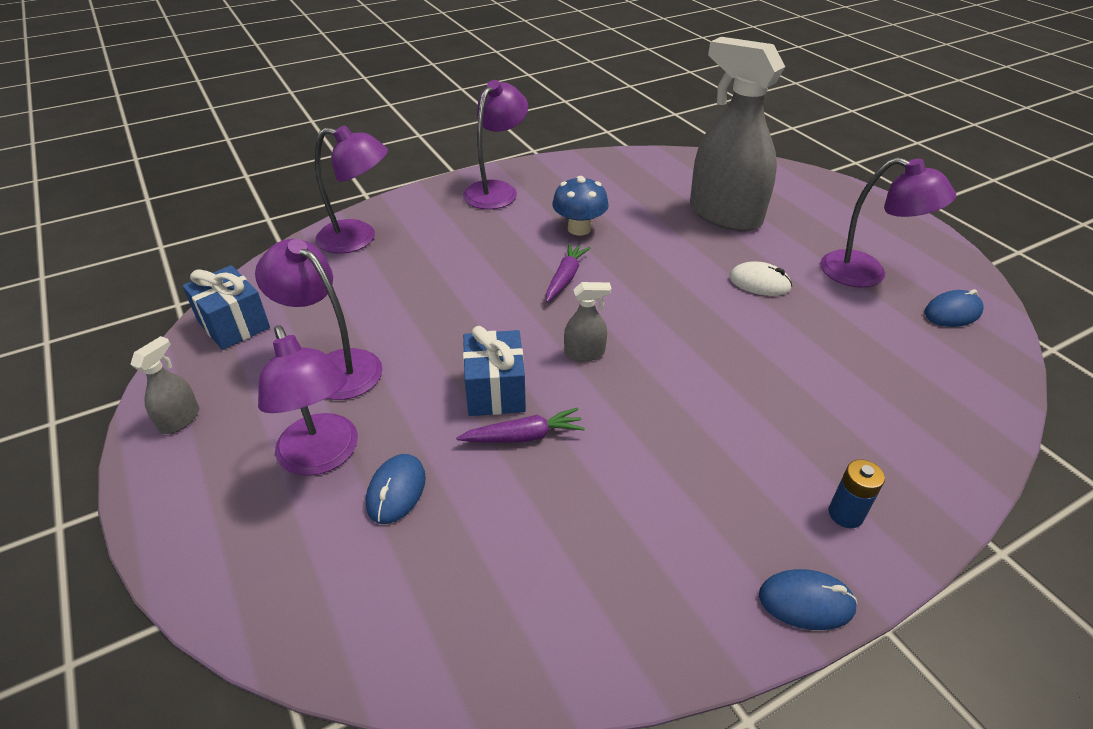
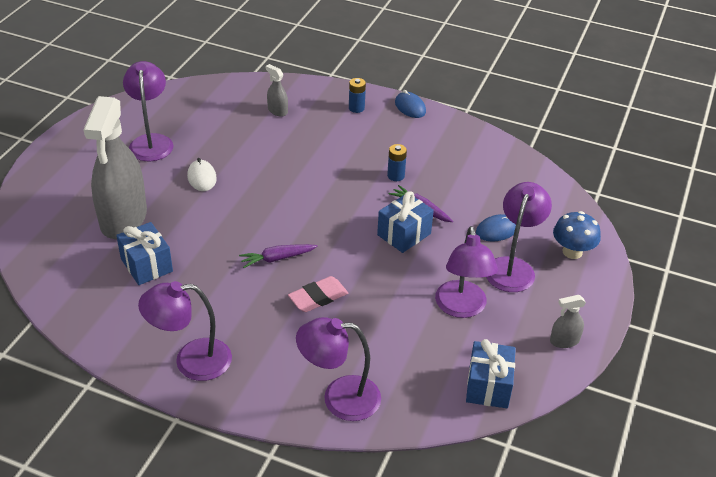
camera: 130 degrees left, 0 degrees up
purple lamp [315,125,388,254] -> purple lamp turned 60 degrees counterclockwise [296,317,381,421]
blue mushroom [552,176,609,236] -> blue mushroom moved to [553,211,601,259]
grey spray bottle [564,282,611,362] -> grey spray bottle moved to [266,64,288,117]
blue mouse [924,289,984,327] -> none
none -> blue gift [116,222,173,285]
none -> pink eraser [288,276,348,312]
none -> blue battery [387,144,407,181]

